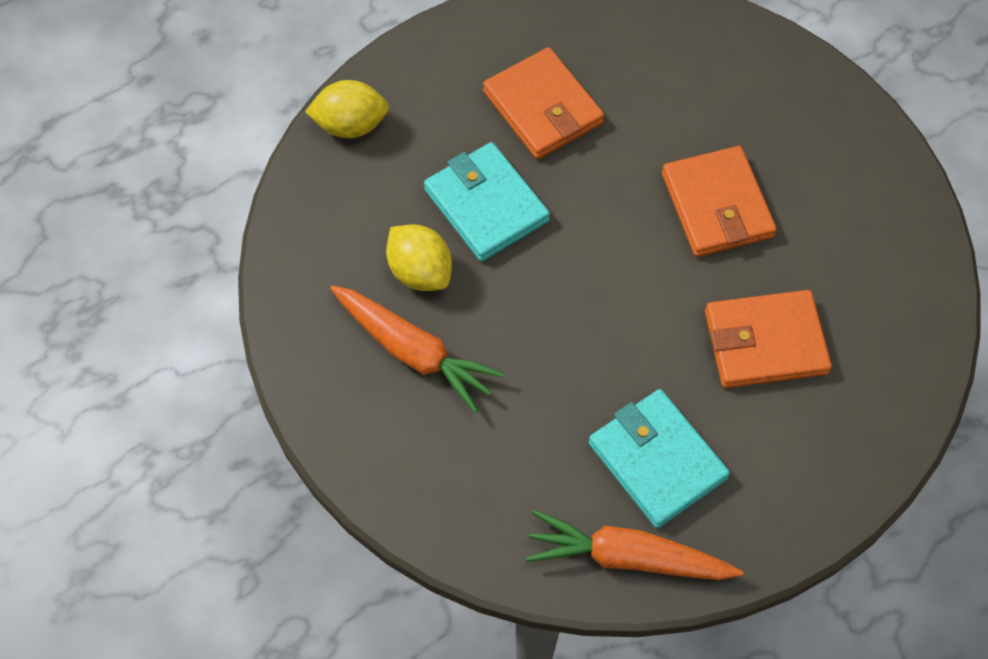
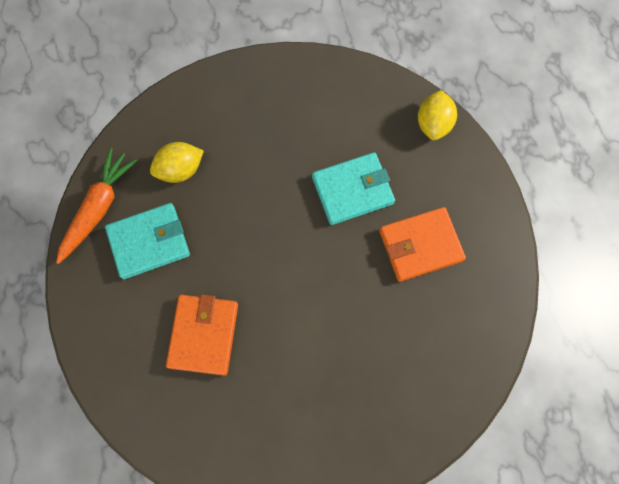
camera: 105 degrees right, 10 degrees up
orange carrot [330,286,505,413] -> none
yellow lemon [386,224,452,291] -> yellow lemon moved to [150,142,204,183]
orange wallet [662,146,777,257] -> none

